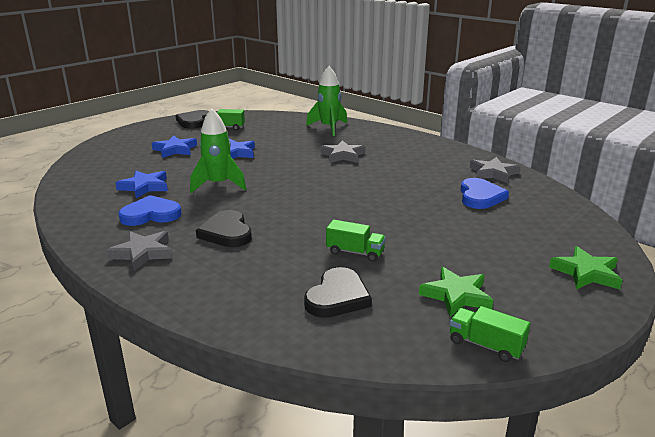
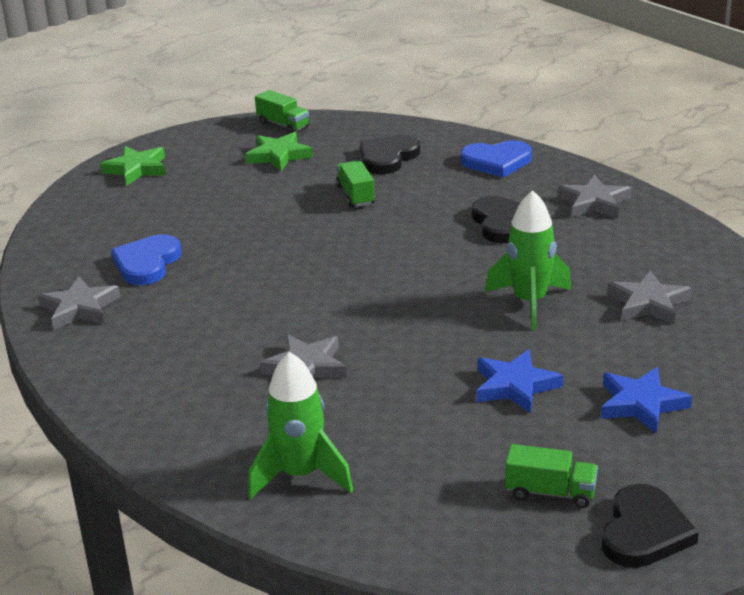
camera: 170 degrees left, 5 degrees up
blue star [115,171,168,198] -> grey star [607,270,692,324]
blue heart [118,195,182,226] -> blue heart moved to [461,140,532,177]
green truck [326,220,386,262] -> green truck turned 45 degrees clockwise [336,161,375,207]

